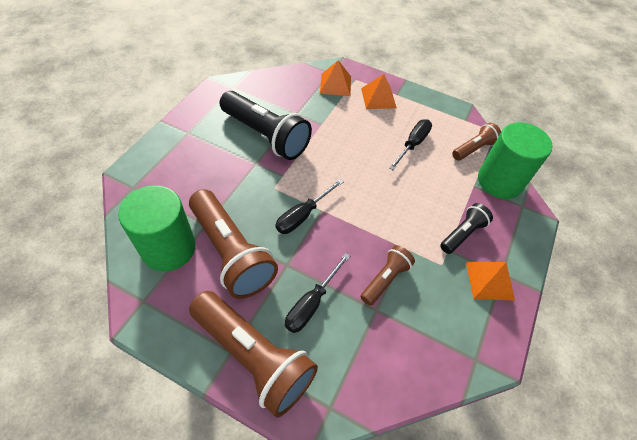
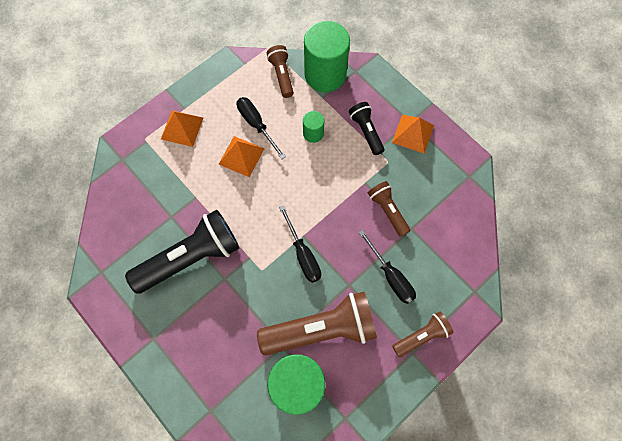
camera: 65 degrees left, 15 degrees up
brown flashlight [189,291,318,418] -> brown flashlight [392,312,454,357], size x0.53
orange pyramid [320,60,351,96] -> orange pyramid moved to [219,136,264,177]
none -> green cylinder [303,111,324,143]

